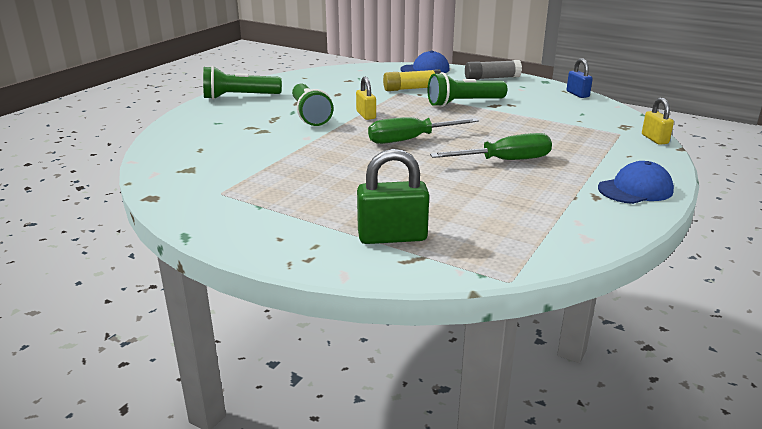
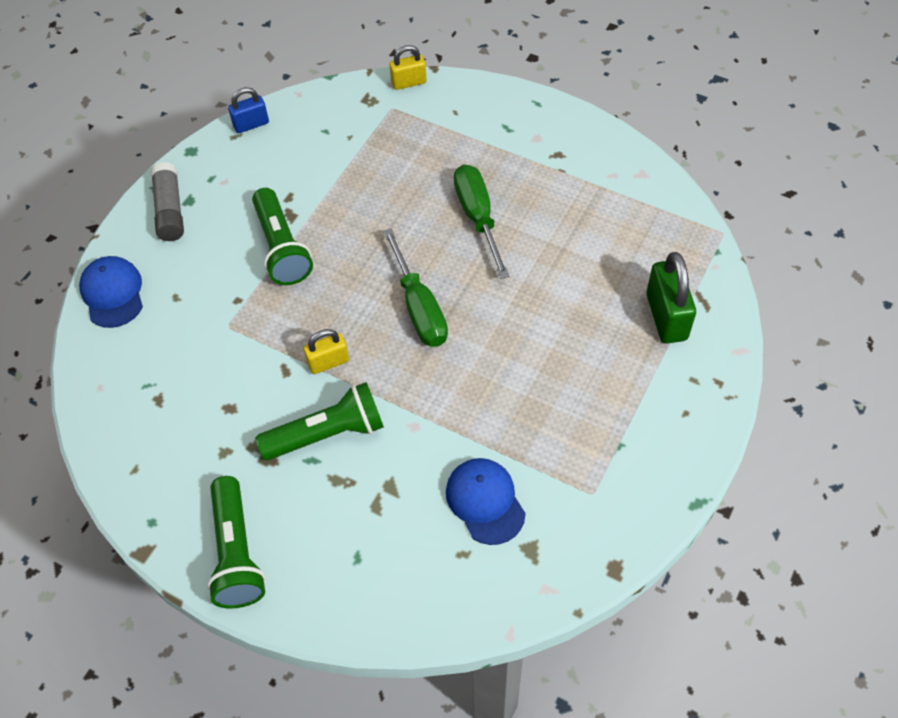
camera: 90 degrees left, 30 degrees up
yellow glue stick [383,69,441,91] -> none
blue cap [598,161,674,204] -> blue cap moved to [446,458,526,545]

